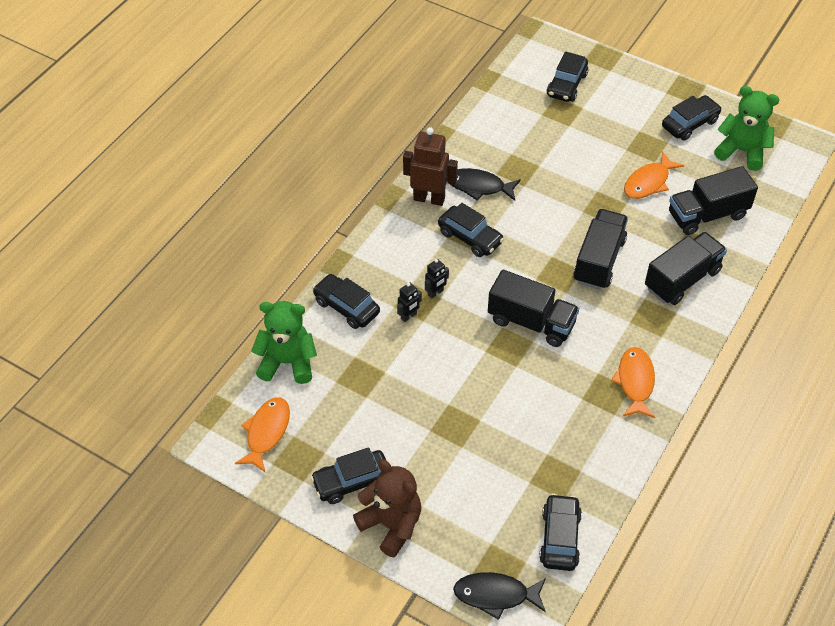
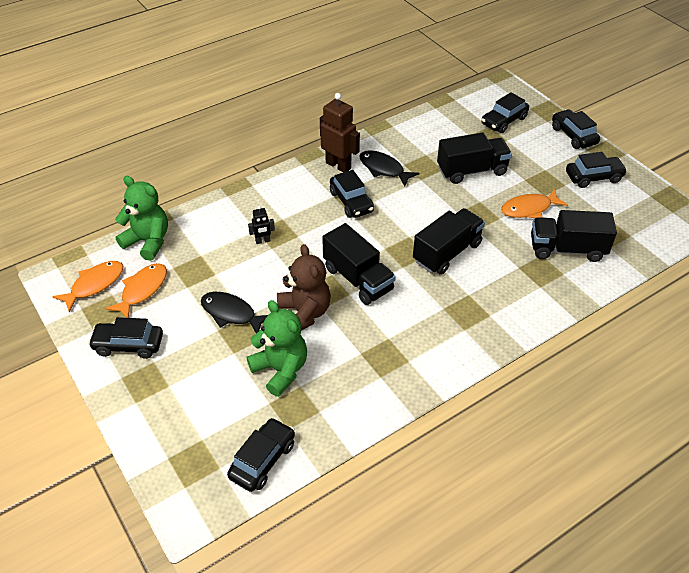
camera: 25 degrees right, 5 degrees down
black car [313,274,380,329] -> black car moved to [552,109,600,149]
brown teddy bear [353,459,421,558] -> brown teddy bear moved to [277,244,331,331]
black robot [425,259,449,299] -> none
black fish [453,572,546,620] -> black fish moved to [201,292,268,333]
orange fish [611,347,655,418] -> orange fish moved to [105,263,167,318]
black truck [645,232,727,305] -> black truck moved to [437,132,512,184]
green teddy bear [714,86,780,171] -> green teddy bear moved to [247,300,307,397]

